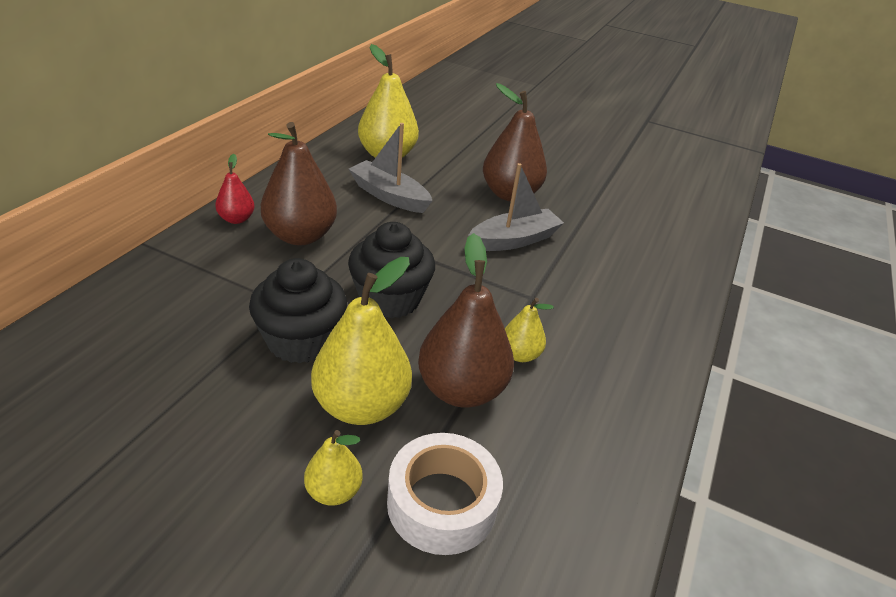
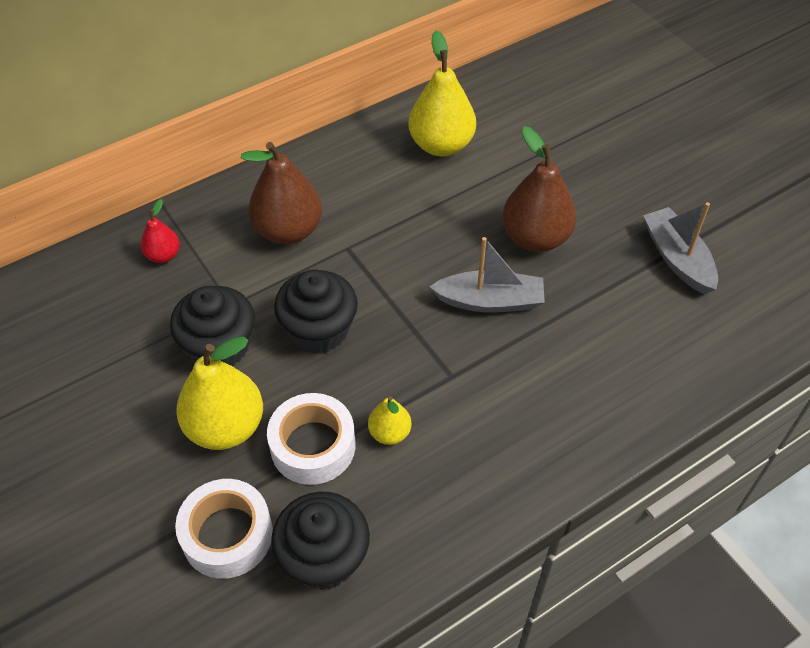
camera: 35 degrees right, 15 degrees up
red pear [215,154,255,224] -> red pear moved to [141,199,180,263]
yellow pear [304,430,363,506] -> none
grey boat [349,123,433,213] -> grey boat moved to [643,202,718,294]
brown pear [418,233,514,408] -> white tape [267,393,355,485]
none -> black cupcake [271,492,370,590]

